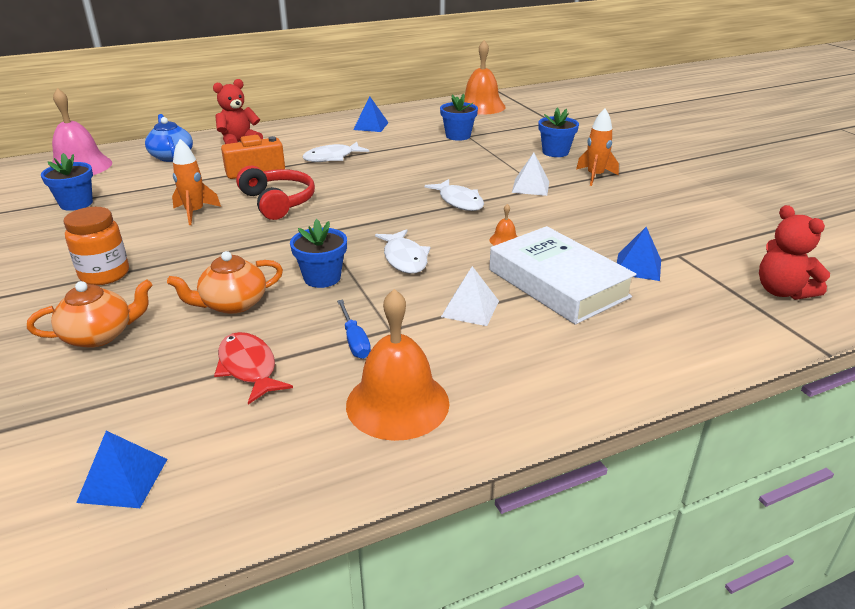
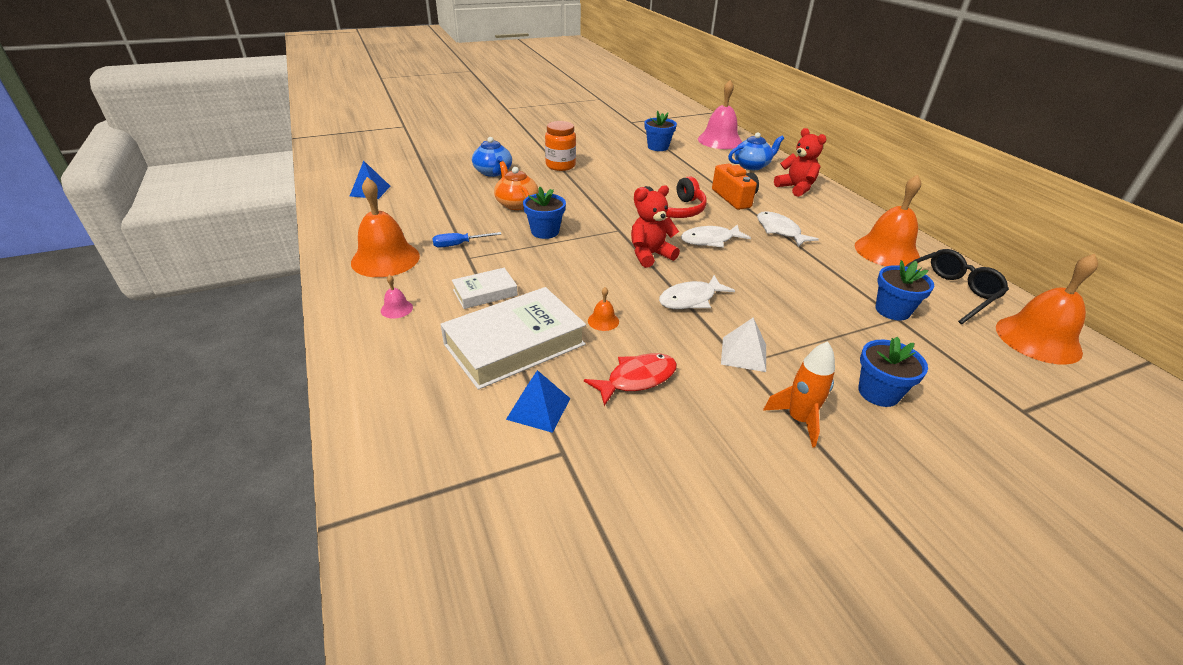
camera: 90 degrees right, 5 degrees up
orange teapot [27,280,153,348] -> blue teapot [472,137,512,177]
orange rocket [172,139,221,225] -> none
red fish [214,332,293,405] -> red fish moved to [584,353,677,406]
blue pyramid [353,96,389,132] -> orange bell [854,175,921,266]
white fish [375,229,430,274] -> white fish moved to [681,224,751,248]
white pyramid [441,266,499,326] -> white book [452,268,518,309]
red teddy bear [759,205,830,300] -> red teddy bear moved to [631,185,680,268]
none -> pink bell [381,275,413,319]
none -> black glasses [905,249,1009,324]

